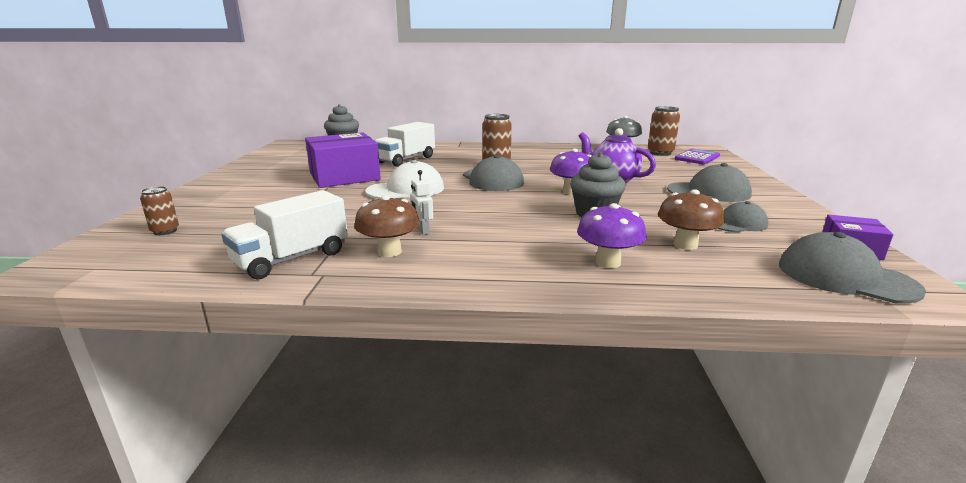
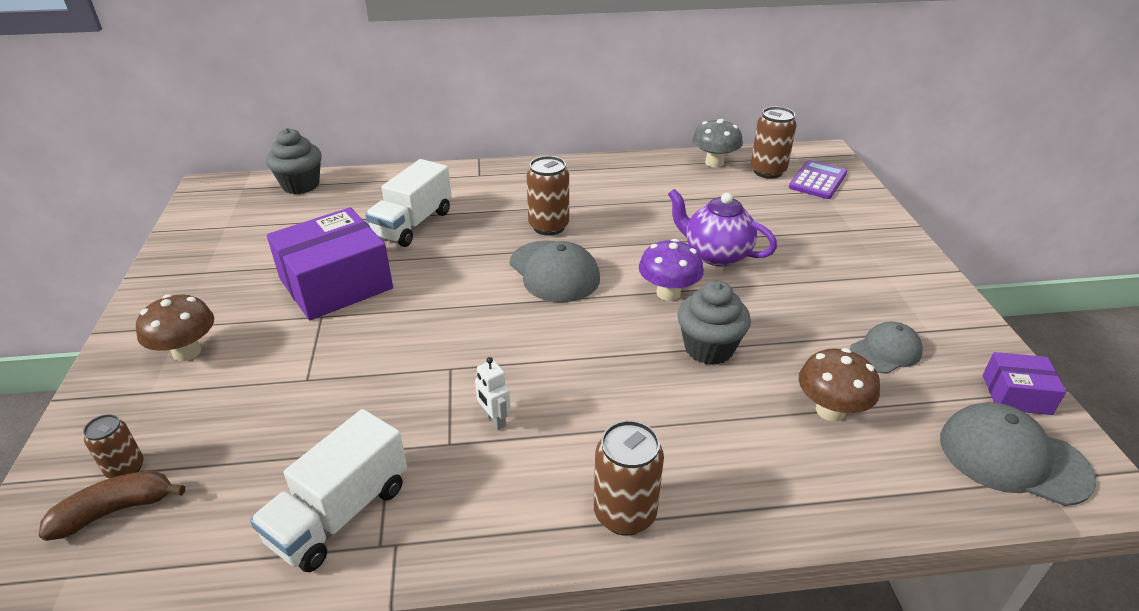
camera: 10 degrees left, 15 degrees up
brown mushroom [354,195,420,257] -> brown mushroom moved to [136,294,214,361]
white cap [366,160,444,199] -> none
purple mushroom [577,203,647,268] -> none
grey cap [667,163,752,202] -> none
none -> brown banana [38,470,185,541]
none -> brown can [594,420,664,536]

